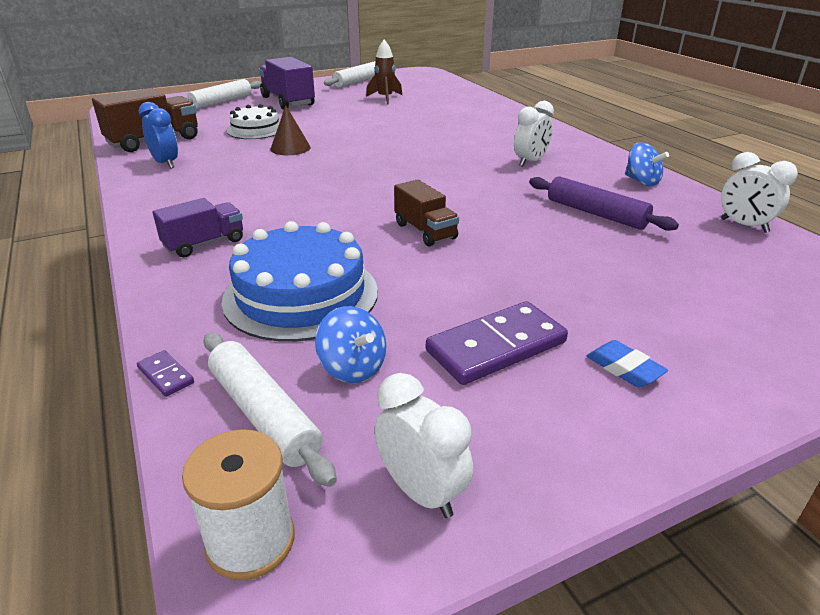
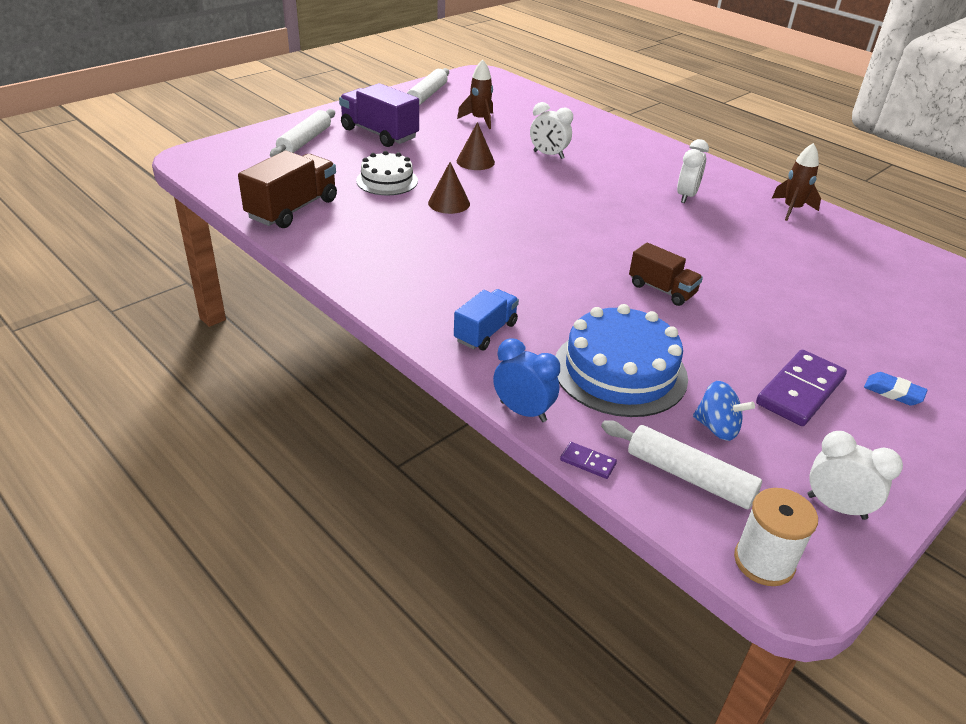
camera: 20 degrees left, 5 degrees up
blue clock [139,102,178,169] -> blue clock moved to [493,338,560,422]
purple truck [153,198,243,258] -> blue truck [454,289,519,350]
purple rolling pin [529,176,679,231] -> none
blue spinning top [625,142,669,186] -> brown rocket [772,143,821,221]
white clock [721,152,798,233] -> white clock moved to [530,102,573,159]
none -> brown cone [457,122,495,170]

